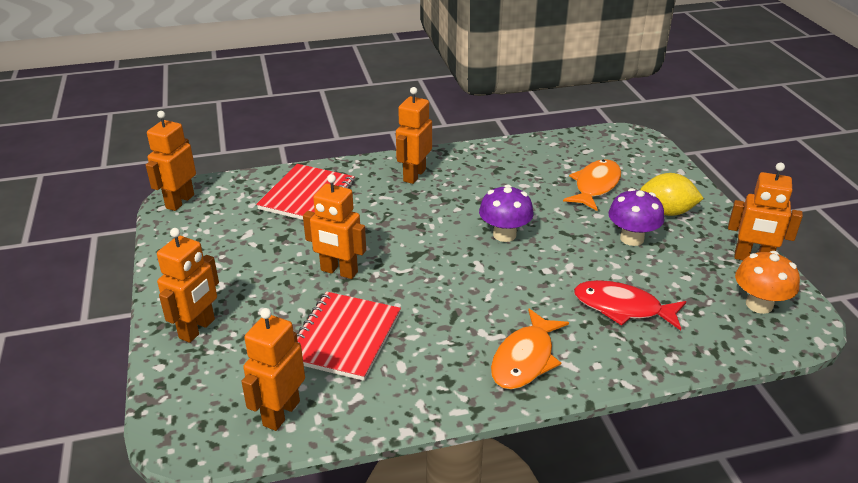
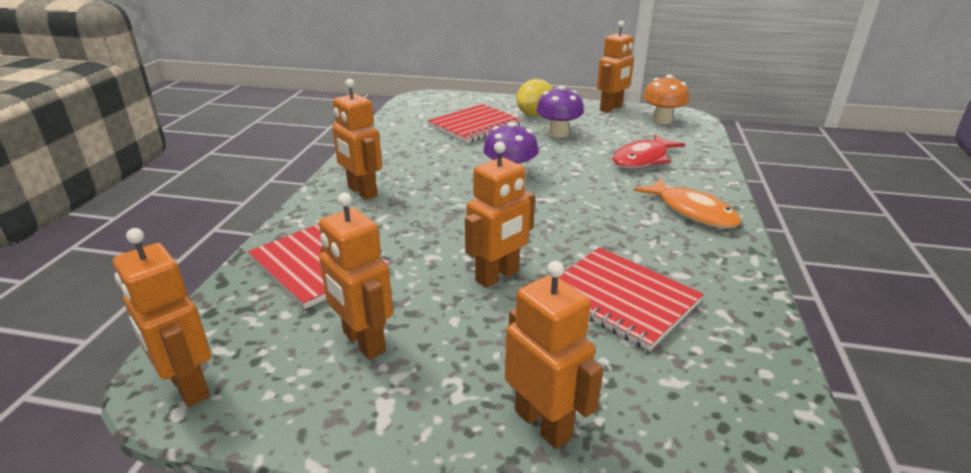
camera: 65 degrees left, 5 degrees down
orange robot [241,308,305,431] -> orange robot moved to [319,193,393,359]
orange fish [563,159,621,211] -> red notebook [428,104,523,143]

